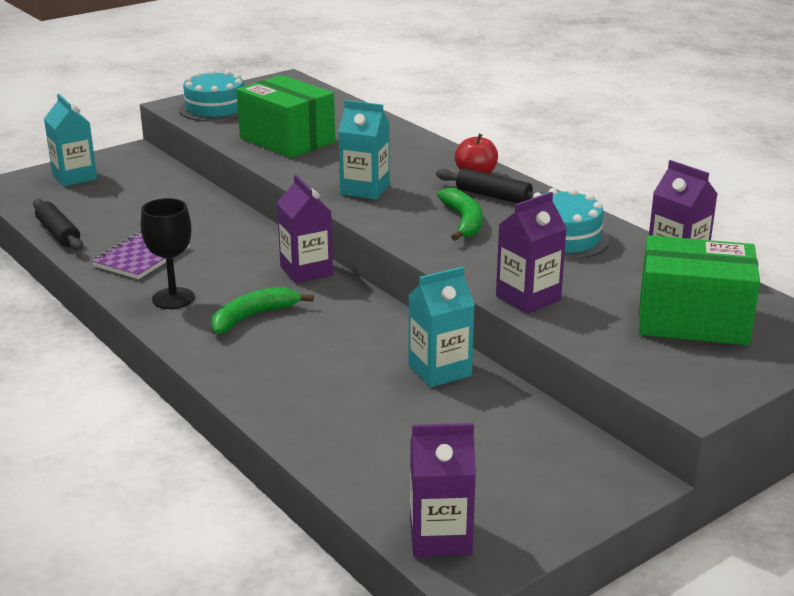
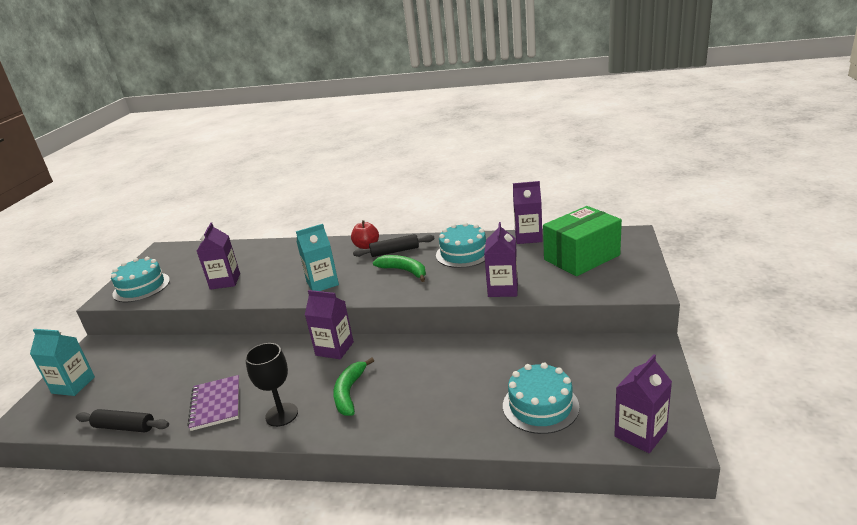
camera: 40 degrees left, 0 degrees up
green box [237,75,335,158] -> purple carton [197,222,240,290]
turquoise carton [408,267,475,387] -> none
none -> turquoise cake [503,362,579,434]

